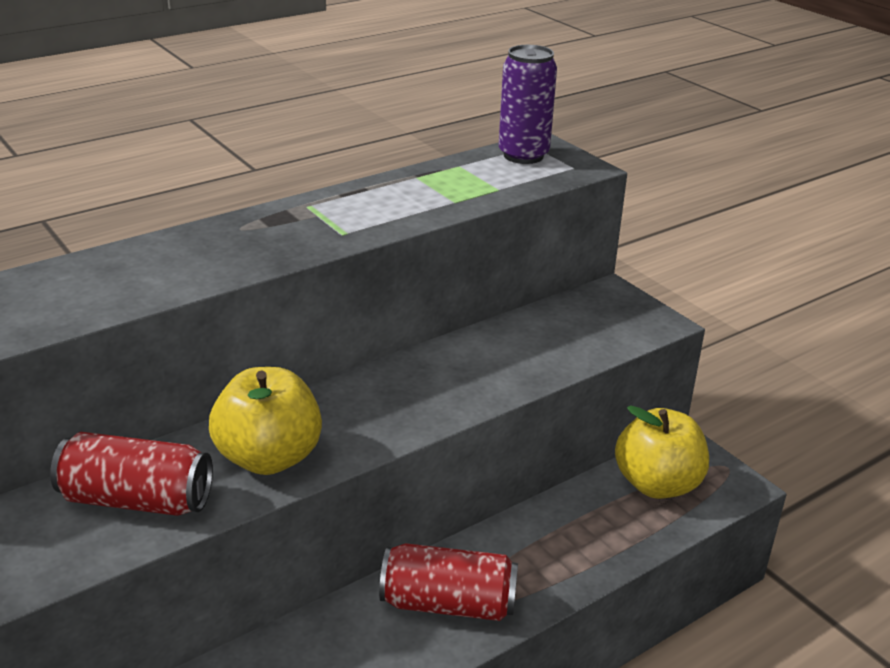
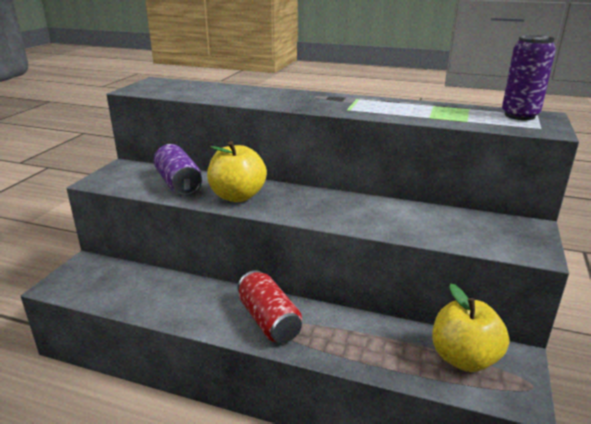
camera: 55 degrees right, 5 degrees down
red can [50,432,213,516] -> purple can [153,144,202,196]

